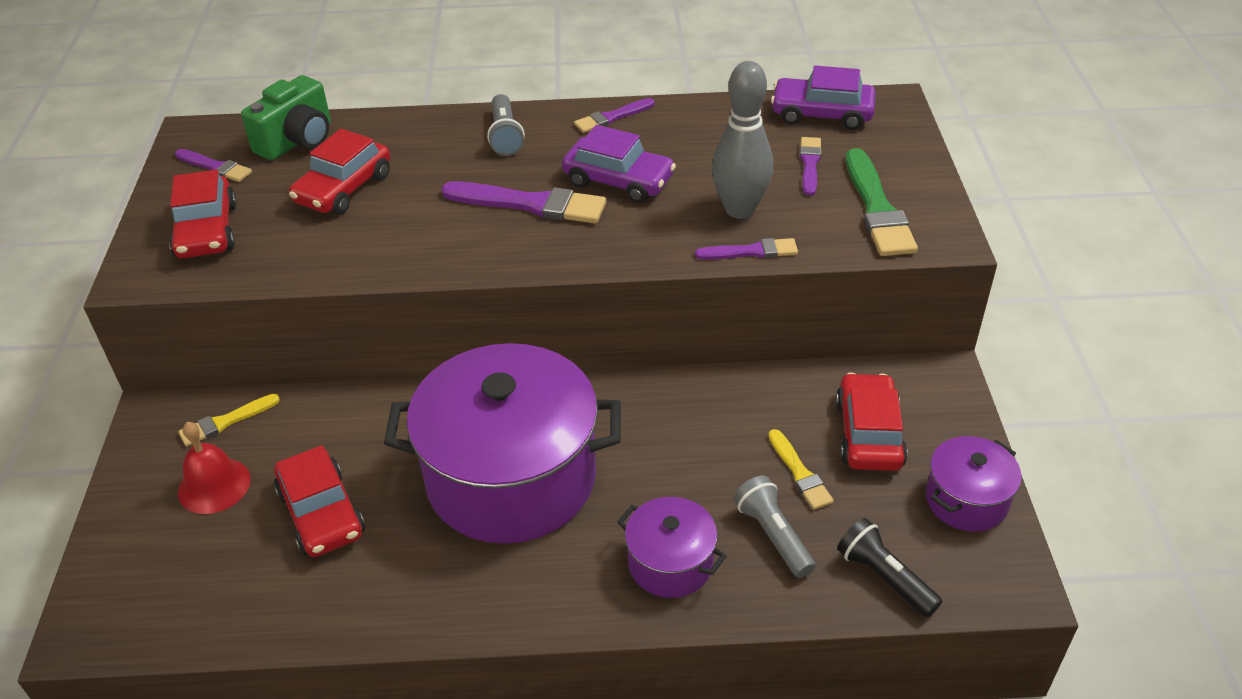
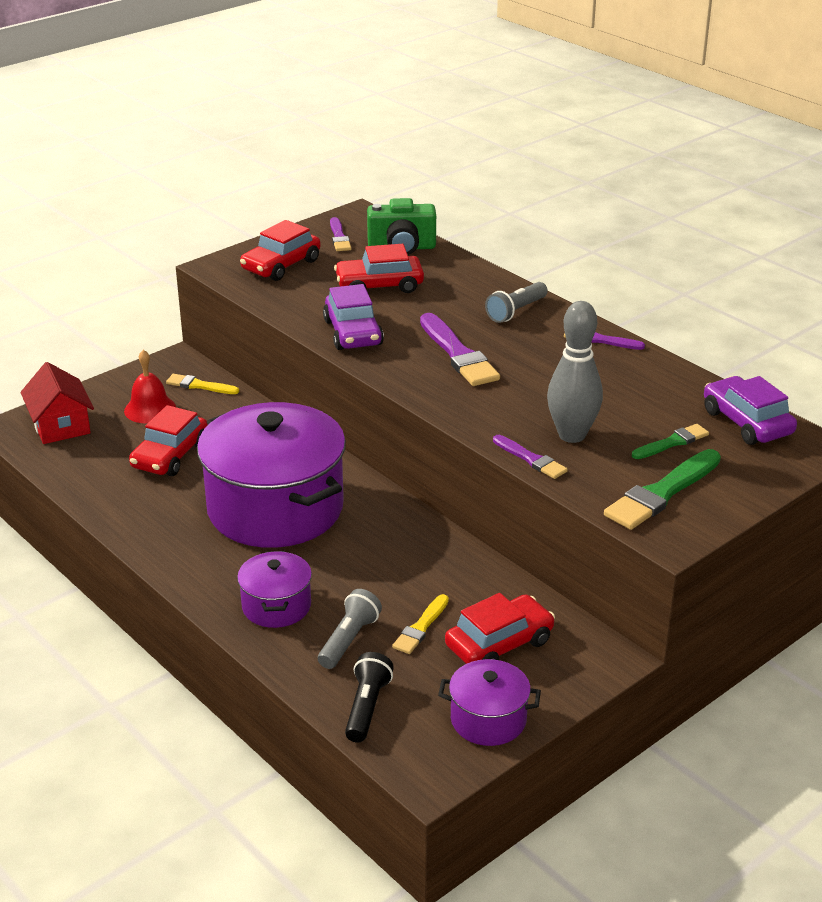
camera: 50 degrees right, 10 degrees down
purple car [562,125,676,203] -> purple car moved to [323,284,384,350]
purple brush [800,137,822,196] -> green brush [632,424,709,459]
none -> red house [20,362,94,444]

